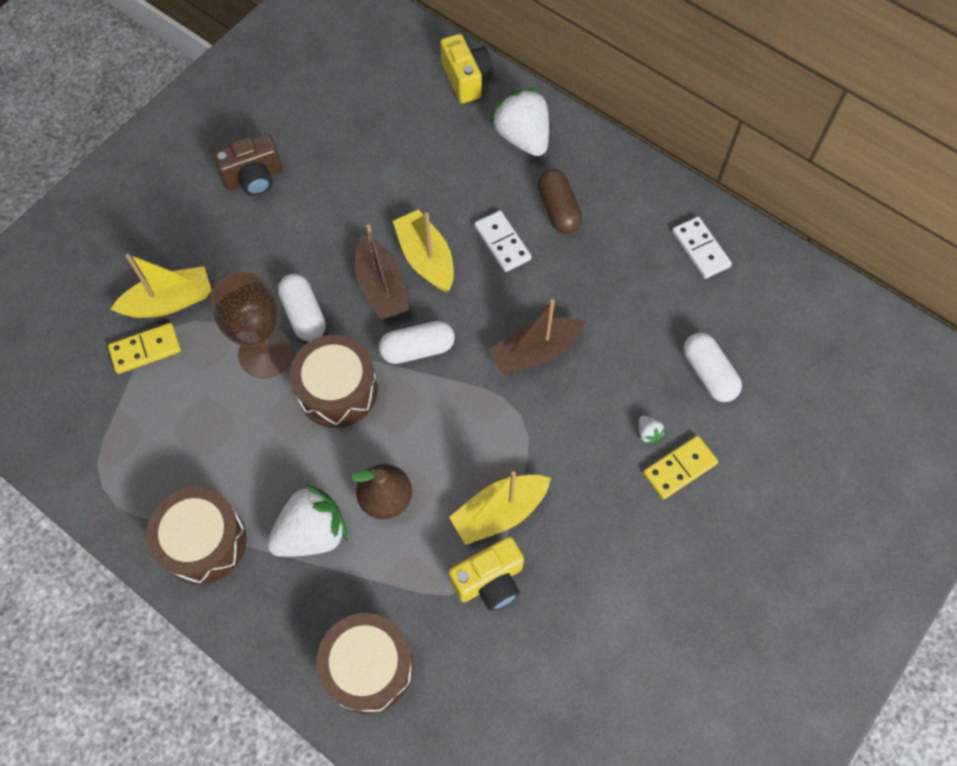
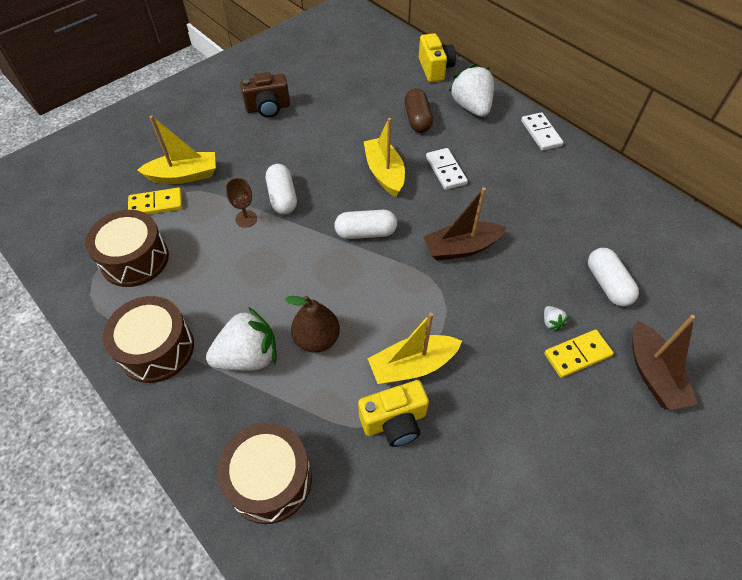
camera: 10 degrees right, 10 degrees down
brown goblet [211,272,293,378] -> brown goblet [226,178,257,228], size x0.50
brown drum [290,335,378,428] -> brown drum moved to [85,210,169,287]
brown boat [355,224,409,320] -> brown boat moved to [632,315,698,410]
brown capsule [537,169,582,234] -> brown capsule moved to [405,88,433,133]
white domino [672,217,732,279] -> white domino moved to [521,112,564,151]

